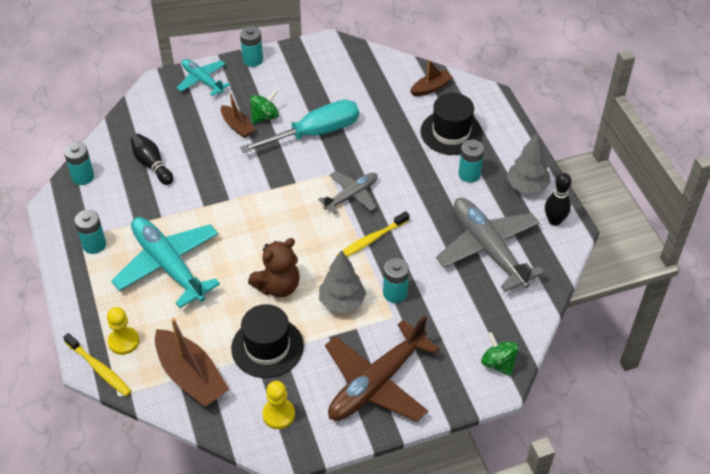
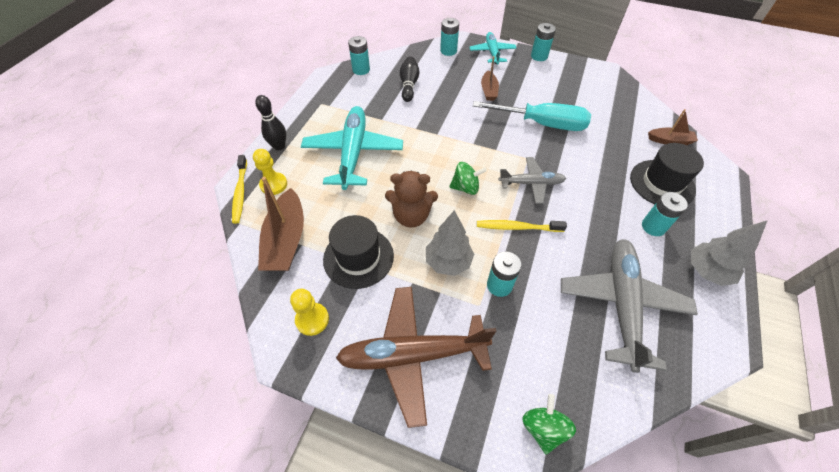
camera: 40 degrees right, 5 degrees up
turquoise battery [74,210,106,254] -> turquoise battery moved to [440,18,459,56]
green spinning top [250,90,279,124] -> green spinning top moved to [449,162,487,195]
black bowling pin [545,173,571,226] -> black bowling pin moved to [255,95,286,150]

